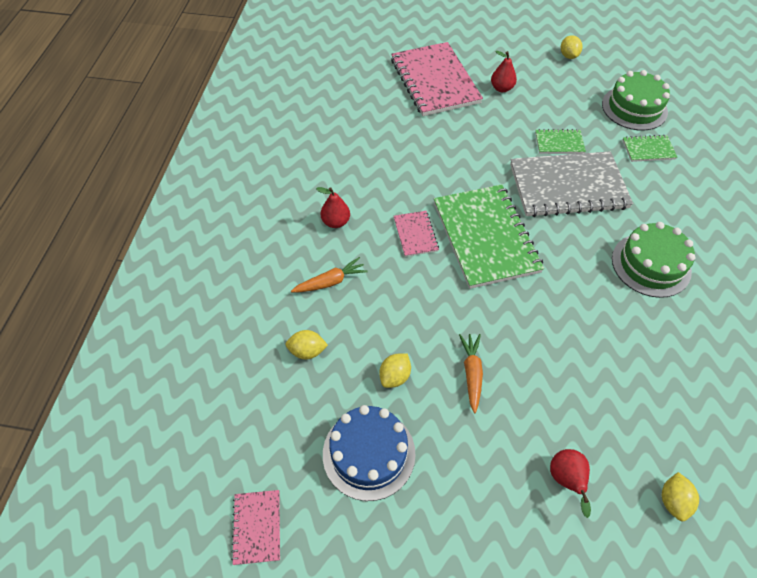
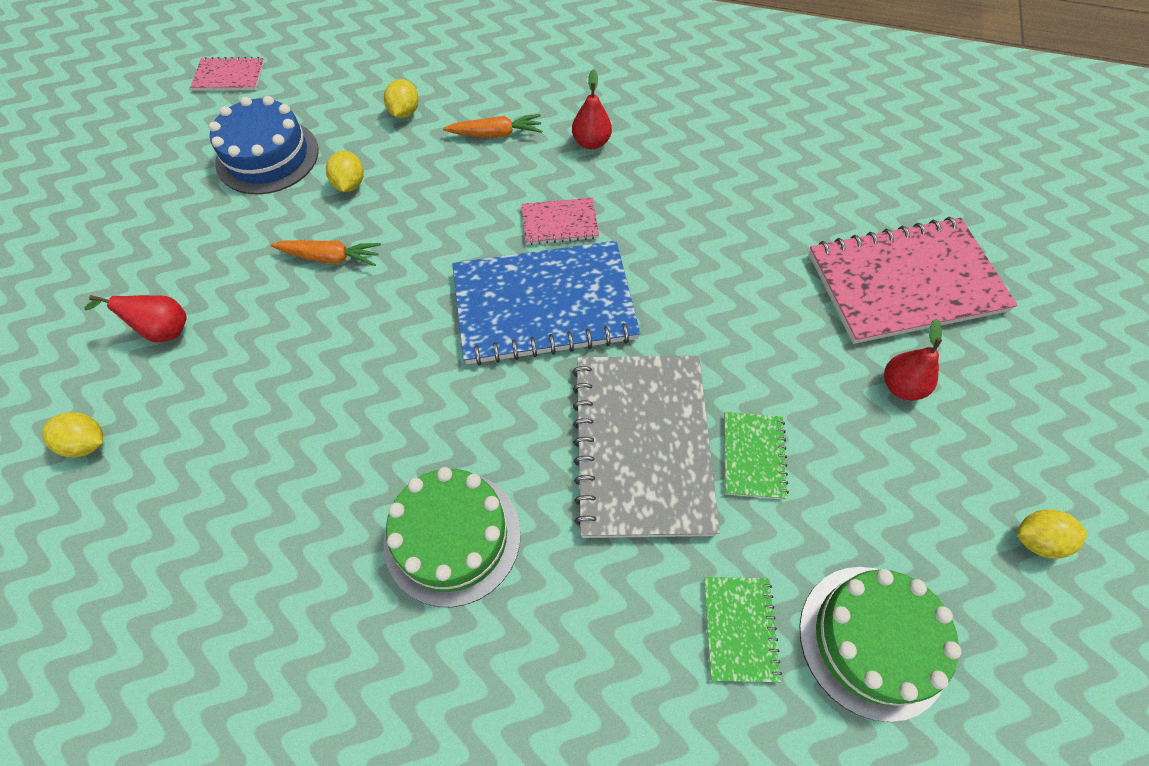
camera: 95 degrees right, 5 degrees up
orange carrot [291,257,368,292] -> orange carrot turned 75 degrees counterclockwise [443,114,542,138]
yellow lemon [379,353,411,388] -> yellow lemon turned 45 degrees clockwise [326,151,364,192]
green notebook [434,184,544,289] -> blue notebook [452,241,640,366]

